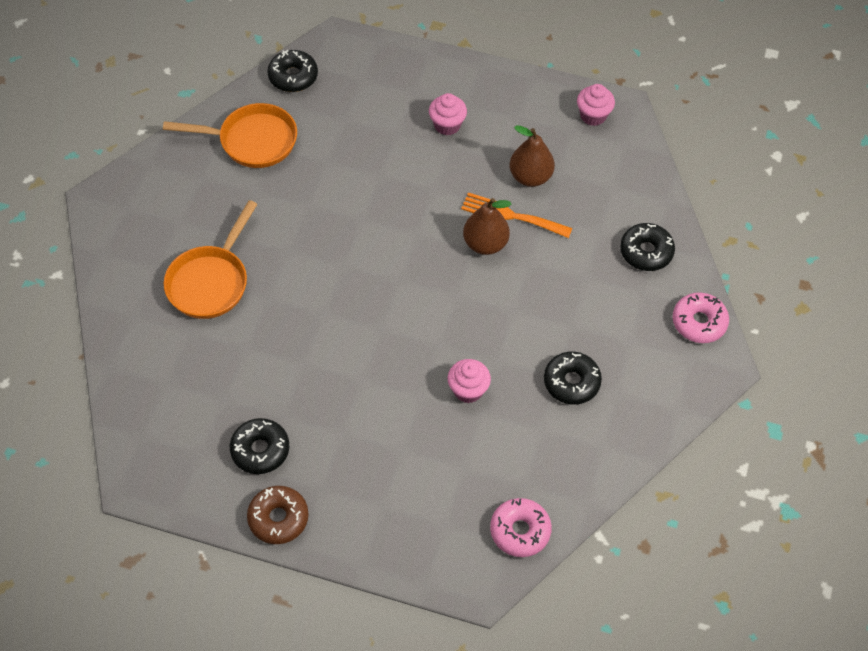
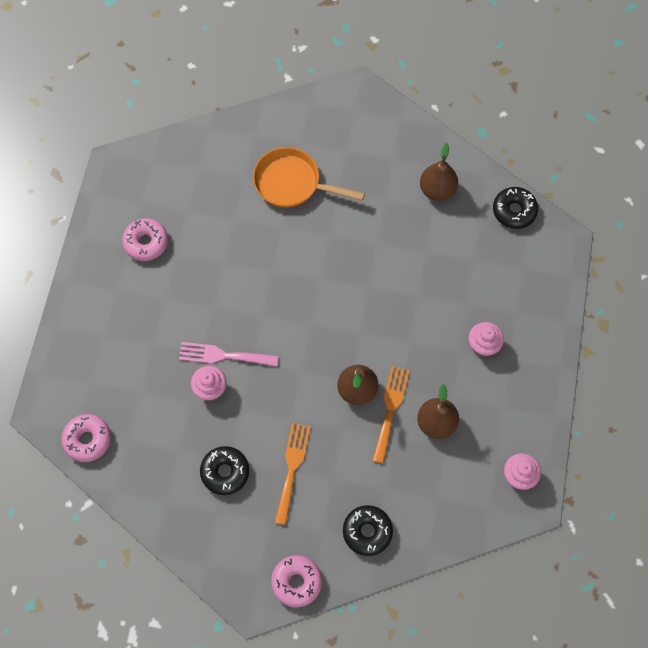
camera: 85 degrees right, 10 degrees up
orange pan [163,103,297,168] -> brown pear [420,142,458,201]
black donut [230,418,289,474] -> pink donut [122,218,168,261]
brown donut [247,486,309,544] -> none
none -> pink fork [179,342,278,366]
none -> orange fork [274,423,311,525]

